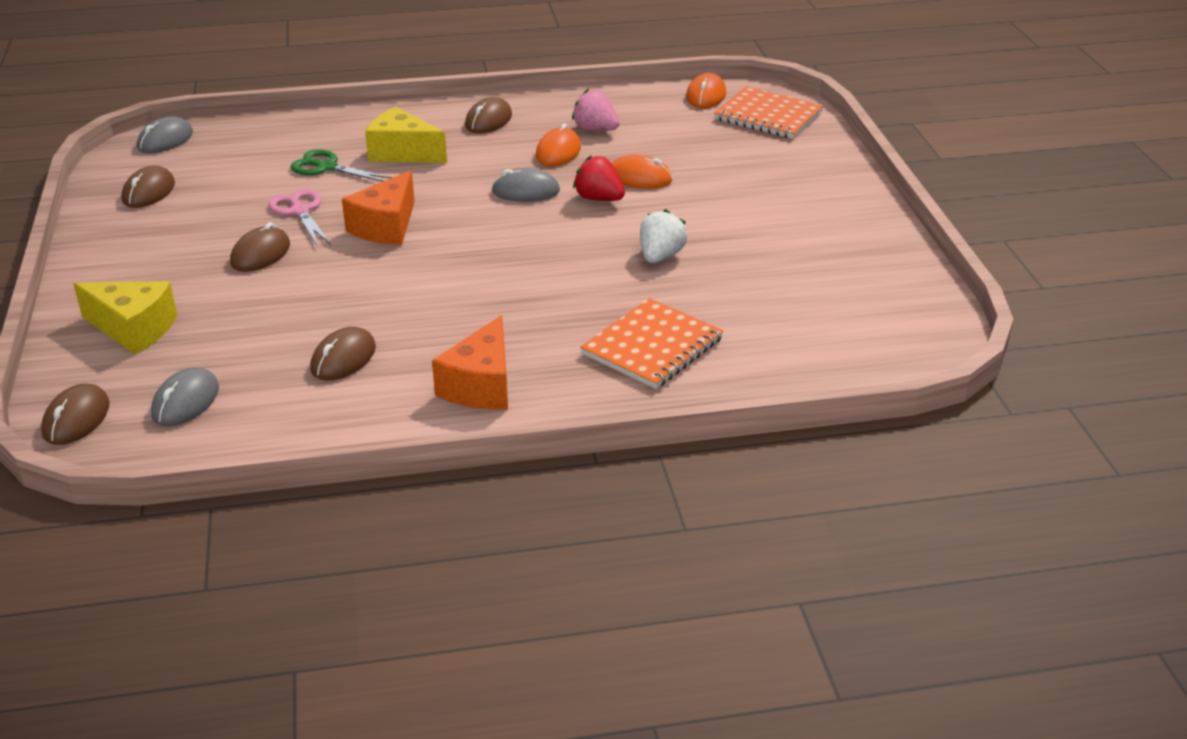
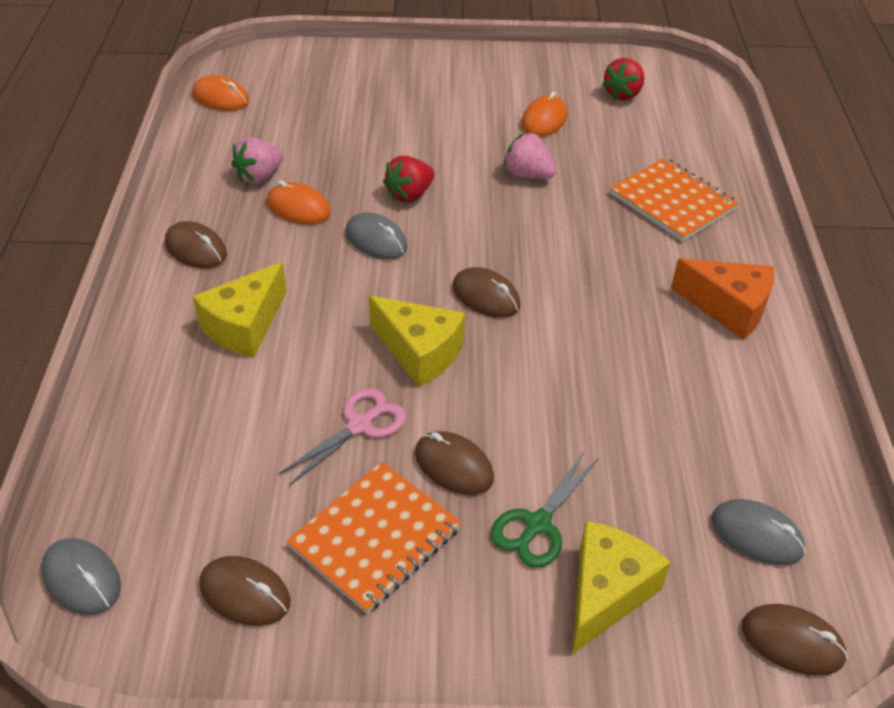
camera: 80 degrees left, 10 degrees up
pink scissors [269,189,331,247] -> pink scissors turned 150 degrees clockwise [278,388,406,486]
green scissors [290,149,393,182] -> green scissors moved to [490,452,599,568]
brown mouse [310,327,376,380] -> brown mouse moved to [452,267,521,318]
orange cheese [342,170,415,245] -> yellow cheese [369,295,465,387]
grey mouse [492,168,560,202] -> grey mouse turned 60 degrees counterclockwise [345,212,408,259]
orange mouse [612,155,673,189] -> orange mouse moved to [521,92,567,137]
white strawberry [640,209,687,263] -> pink strawberry [504,133,556,179]
orange notebook [714,86,824,139] -> orange notebook moved to [286,462,461,614]
none -> red strawberry [602,58,644,100]

